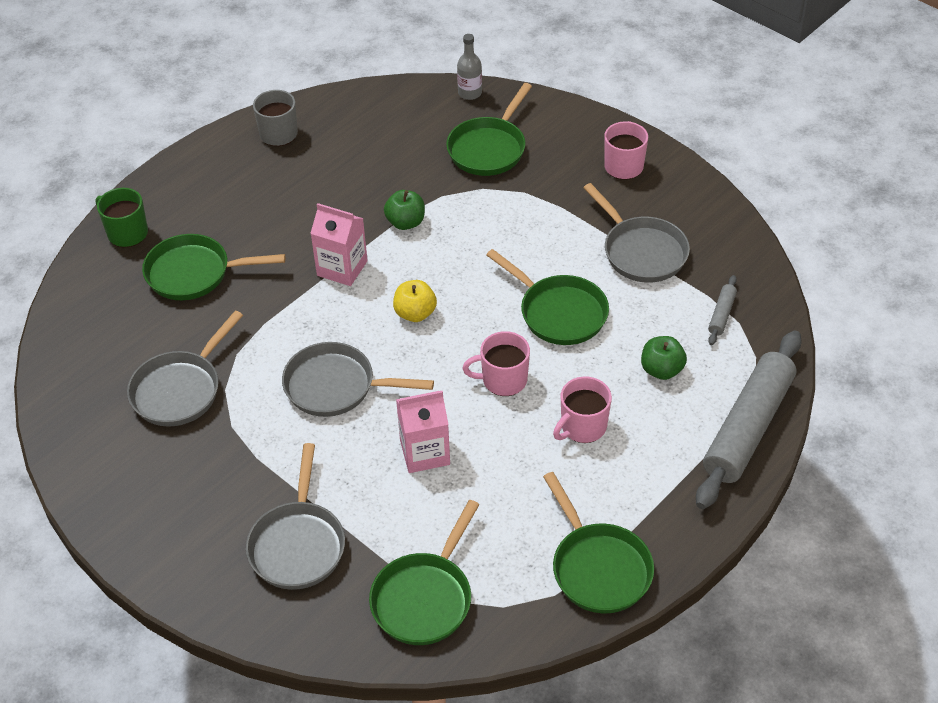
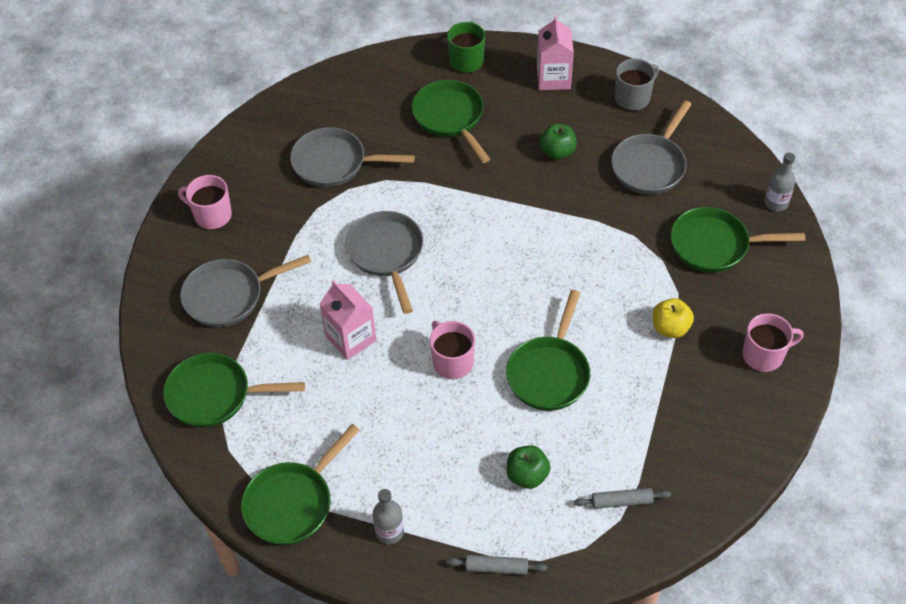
camera: 65 degrees right, 5 degrees up
pink carton [310,203,368,286] -> pink carton moved to [537,15,574,90]
green apple [384,190,425,230] -> green apple moved to [540,124,577,160]
yellow apple [393,280,437,322] -> yellow apple moved to [653,298,694,338]
pink mug [553,377,612,443] -> pink mug moved to [178,175,232,230]
grey pan [583,183,690,283] -> grey pan moved to [611,100,692,195]
grey rolling pin [696,331,802,509] -> grey rolling pin [447,555,547,575], size x0.42
none -> grey bottle [373,489,404,544]

